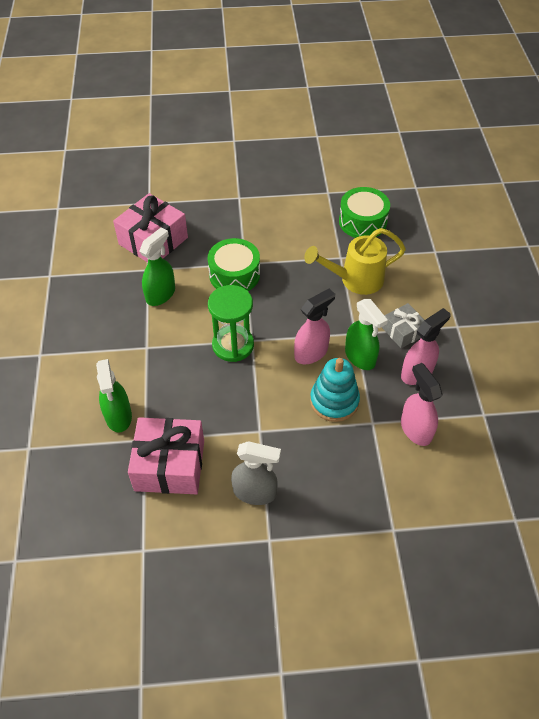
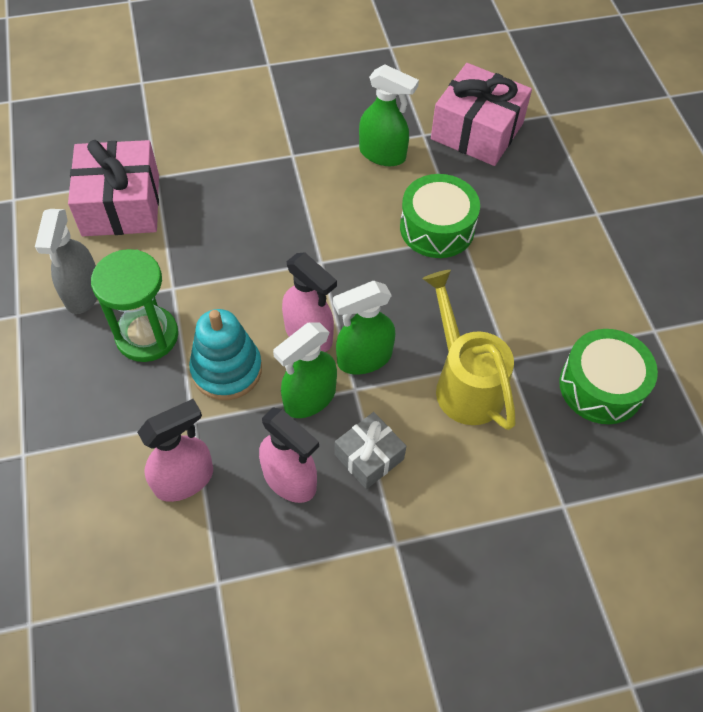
camera: 80 degrees right, 5 degrees up
green spray bottle [96,359,132,433] -> green spray bottle moved to [333,281,395,374]
green hourglass [208,285,254,362] -> green hourglass moved to [91,249,178,362]

